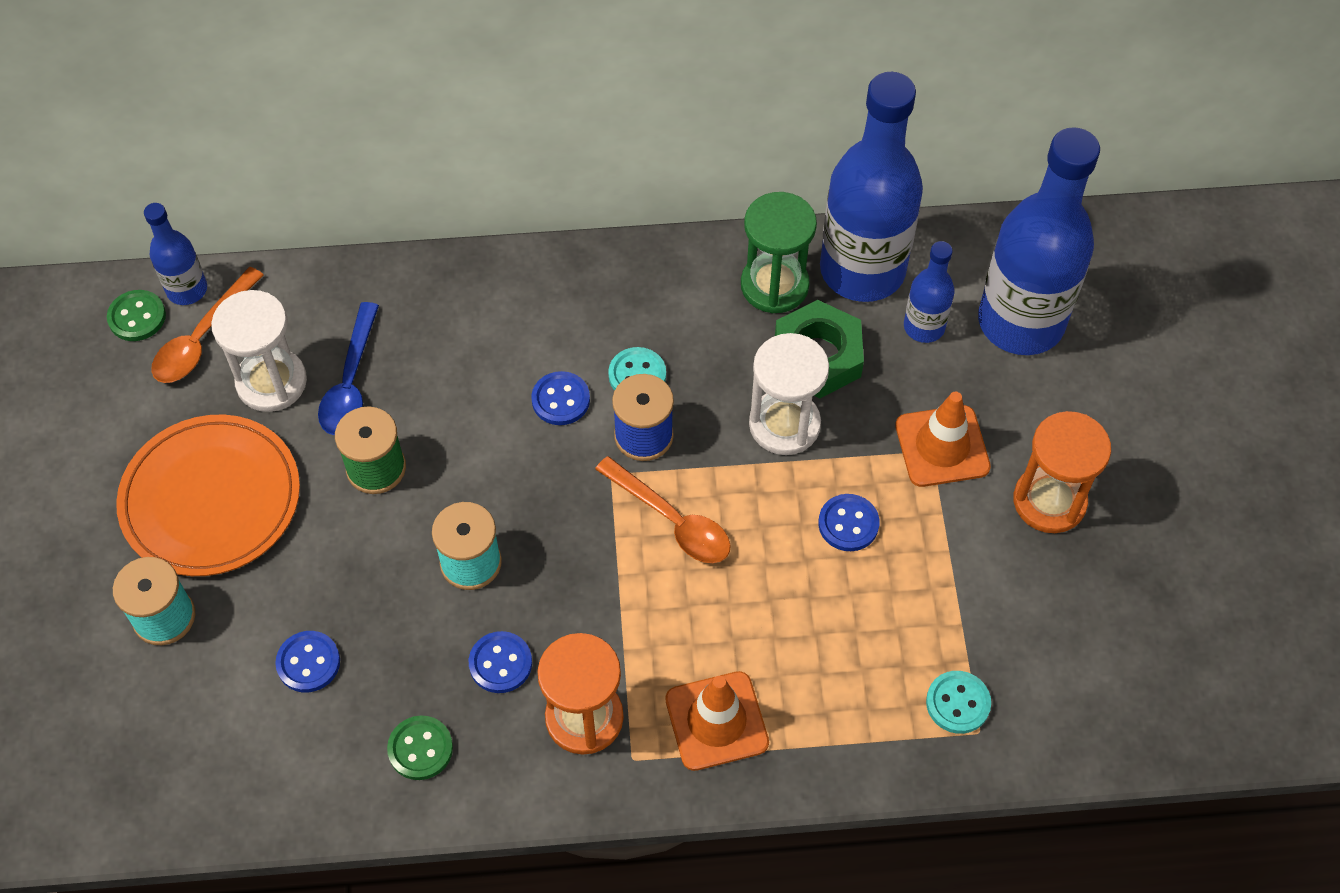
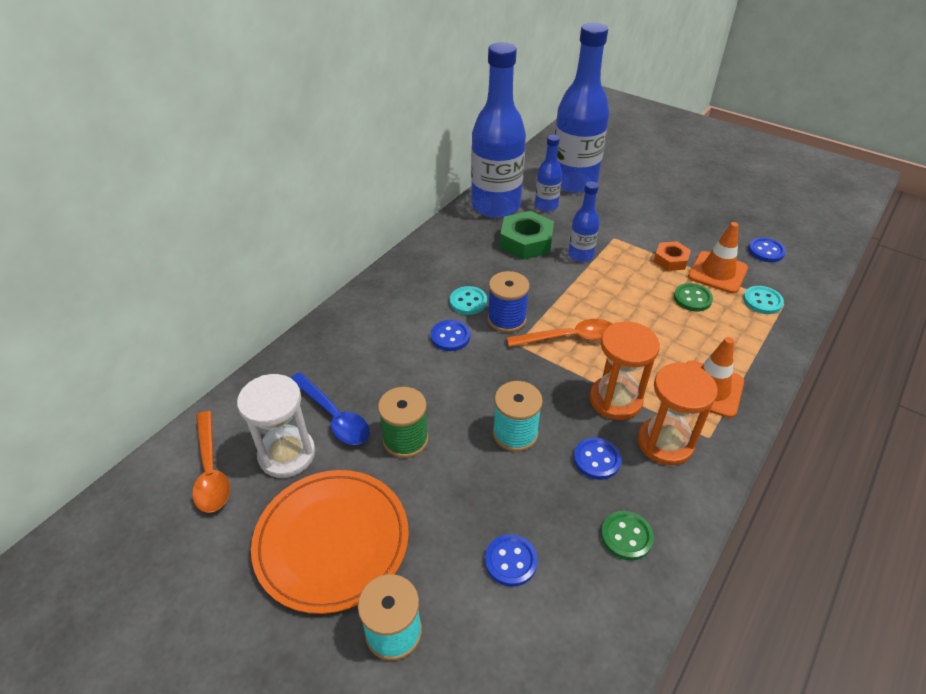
camera: 50 degrees left, 15 degrees down
green button [107,290,166,341] -> green button moved to [674,283,713,312]
blue bottle [144,203,207,305] -> blue bottle moved to [568,181,600,262]
green hourglass [741,192,817,313] -> none
white hourglass [749,333,829,455] -> none
blue button [818,494,880,551] -> blue button moved to [748,237,786,262]
orange traffic cone [895,392,991,487] -> orange traffic cone moved to [688,222,748,293]
orange hourglass [1013,411,1111,533] -> orange hourglass moved to [590,322,660,420]
none -> orange nut [654,241,691,271]

